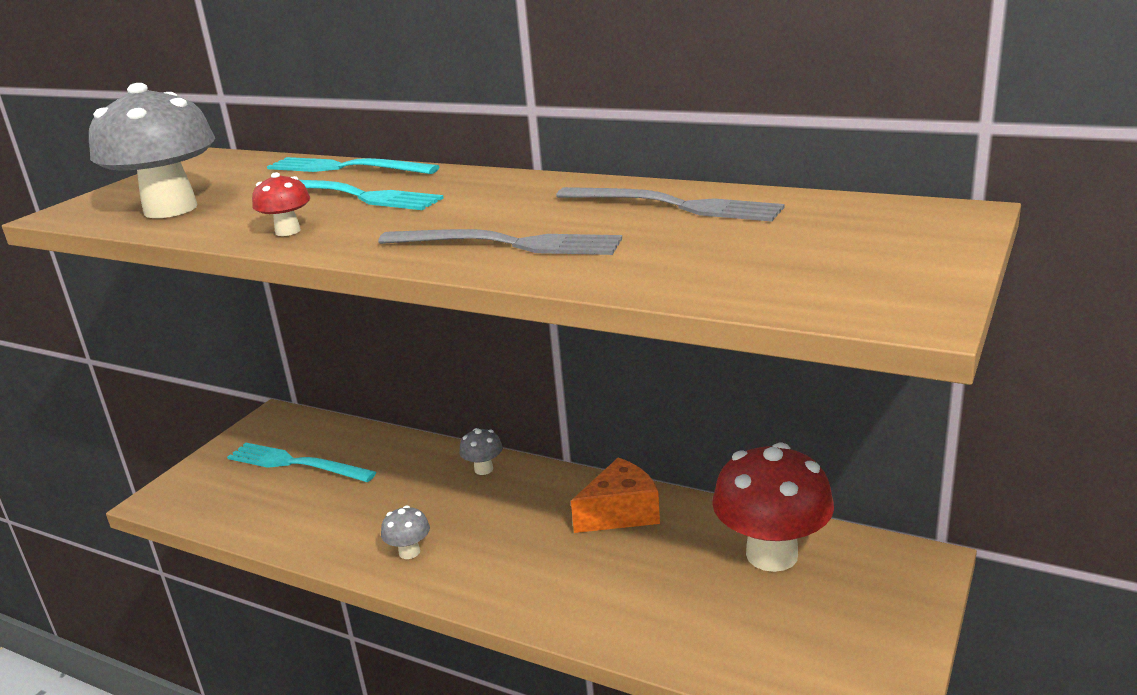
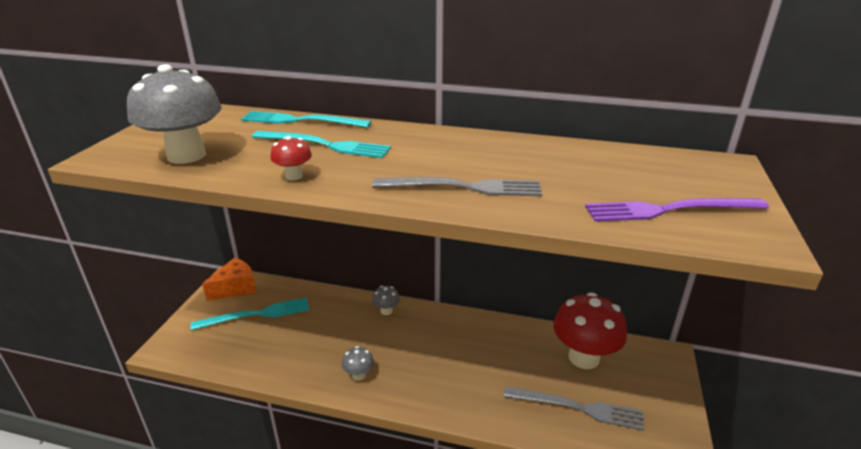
camera: 15 degrees left, 5 degrees up
turquoise fork [227,443,376,482] -> turquoise fork turned 150 degrees clockwise [191,298,309,330]
grey fork [556,187,784,222] -> grey fork moved to [504,386,644,431]
orange cheese [571,457,660,533] -> orange cheese moved to [202,257,257,301]
none -> purple fork [585,198,769,222]

